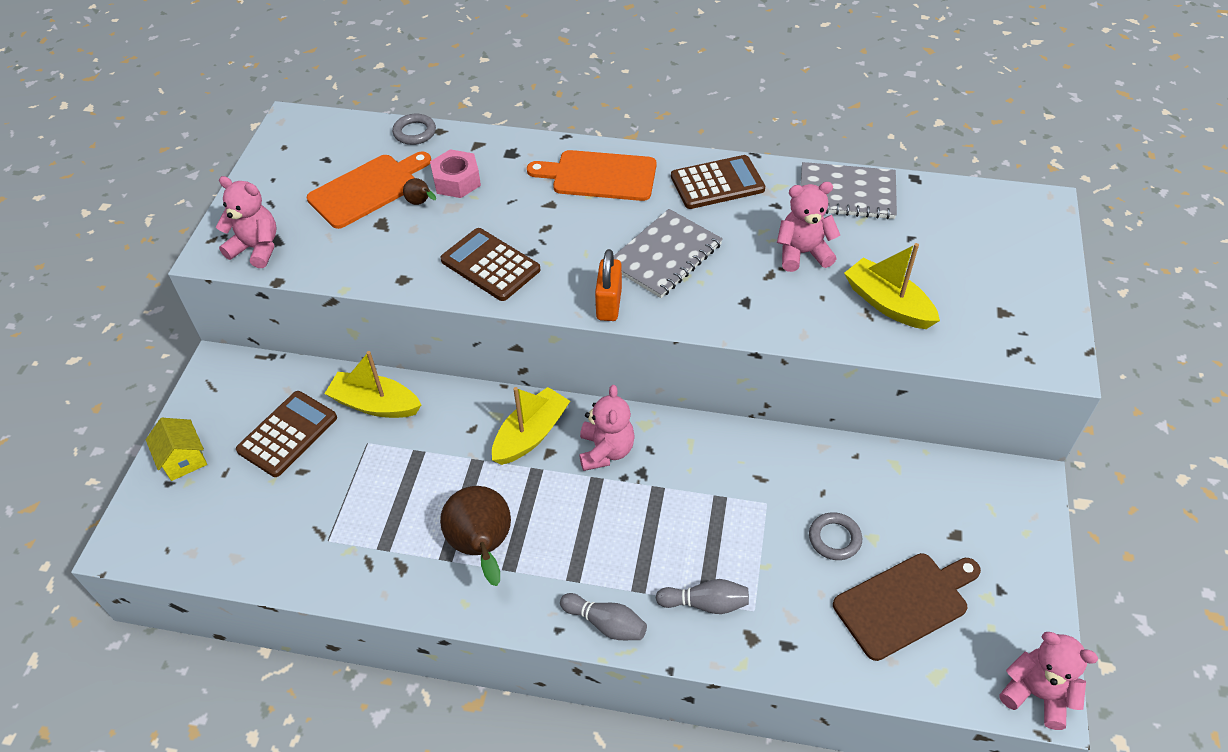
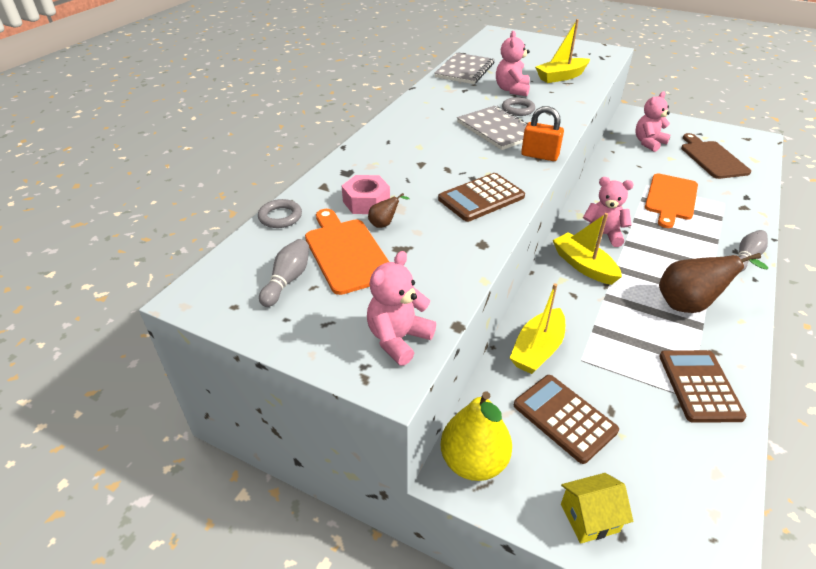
camera: 75 degrees left, 10 degrees down
orange cutting board [527,150,656,201] -> orange cutting board moved to [645,174,698,228]
grey bowling pin [656,579,749,614] -> grey bowling pin moved to [259,239,309,307]
brown calculator [671,155,765,209] -> brown calculator moved to [659,350,746,423]
grey ring [809,512,862,560] -> grey ring moved to [502,97,535,116]
pink teddy bear [999,632,1098,730] -> pink teddy bear moved to [635,92,670,152]
none -> yellow pear [441,391,512,481]

